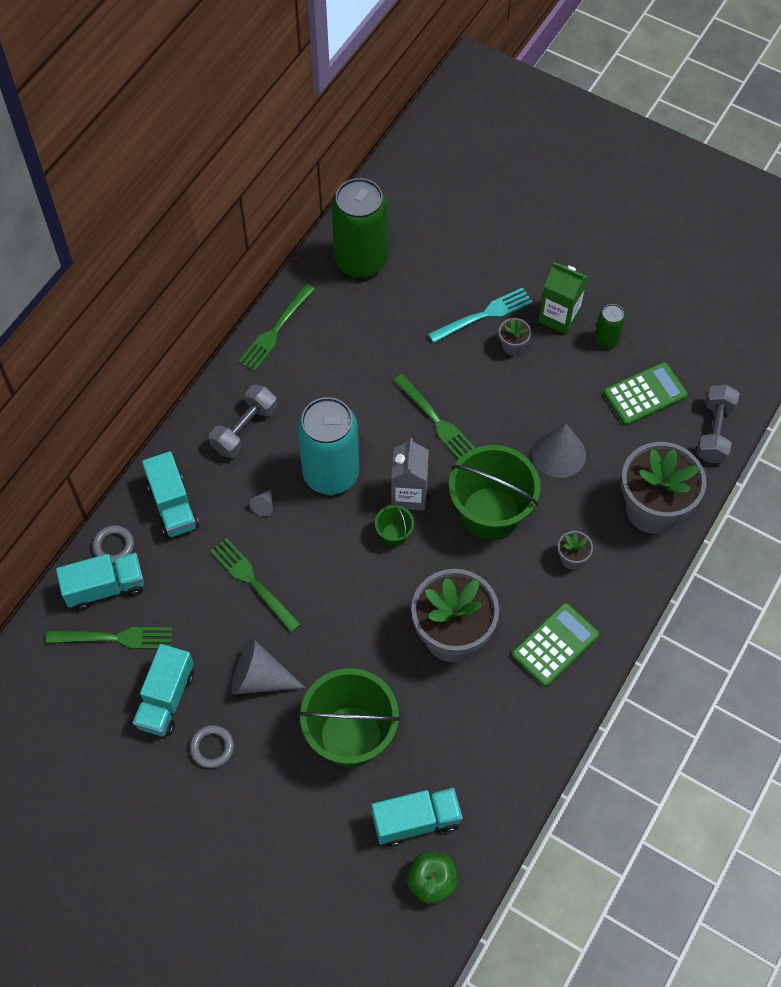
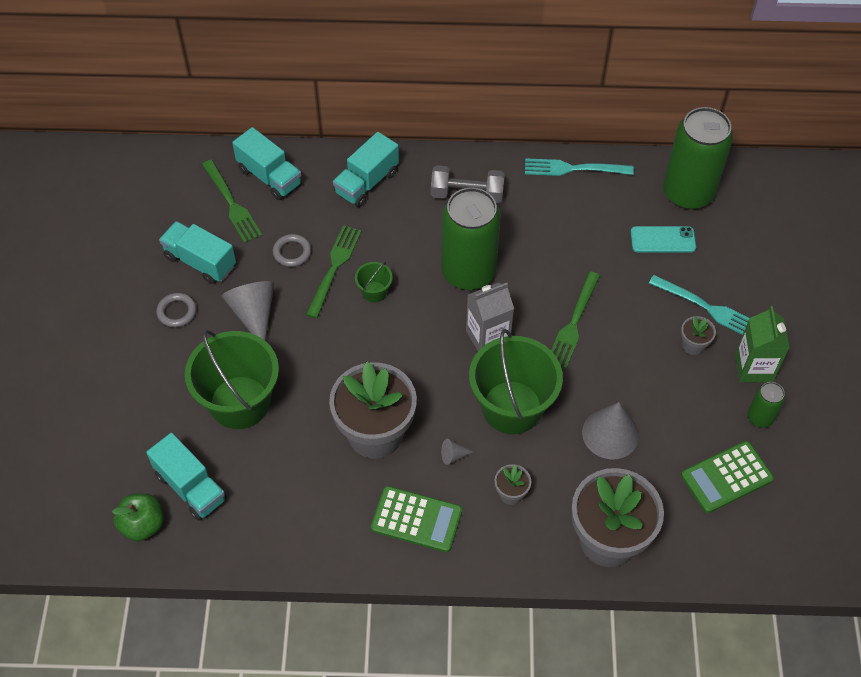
camera: 60 degrees right, 5 degrees down
grey ring [92,525,134,564] -> grey ring moved to [273,234,311,267]
turquoise truck [133,644,194,736] -> turquoise truck turned 45 degrees clockwise [159,221,236,284]
green fork [238,284,315,371] -> turquoise fork [525,158,634,176]
grey cone [250,489,273,516] -> grey cone moved to [441,439,473,465]
turquoise can [297,397,359,495] -> green can [441,187,501,290]
green bucket [375,503,414,547] -> green bucket moved to [355,262,393,303]
green calculator [603,362,688,426] -> green calculator turned 120 degrees clockwise [681,441,774,513]
grey dumbbell [697,384,739,463] -> none
none -> turquoise phone [631,226,696,253]

